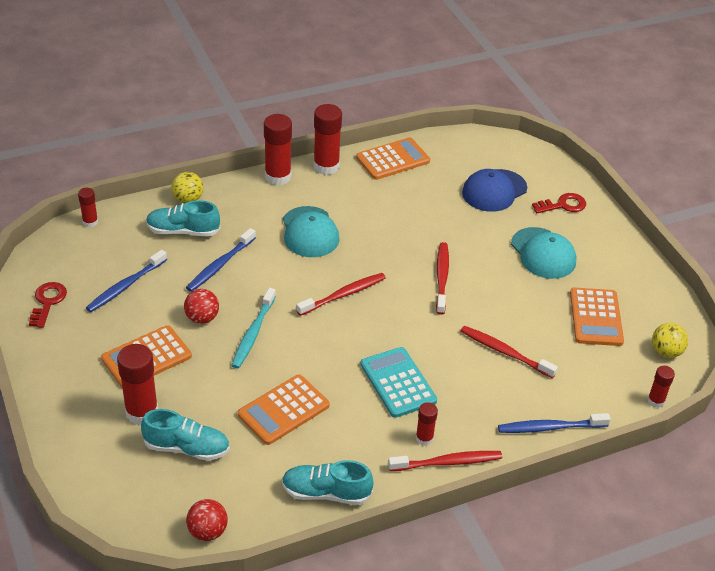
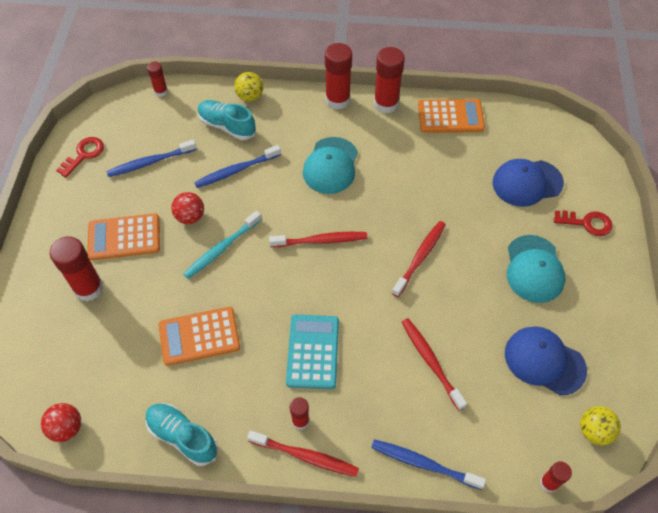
camera: 30 degrees right, 15 degrees up
turquoise shoe [141,409,230,461] -> none
orange calculator [570,288,624,346] -> blue cap [505,326,587,395]

